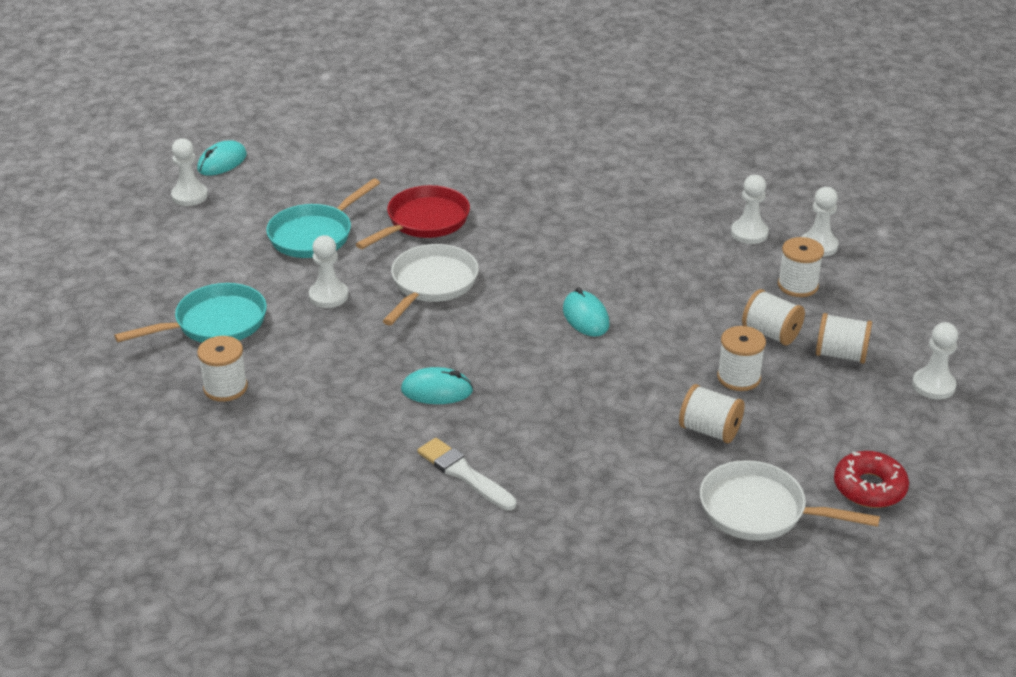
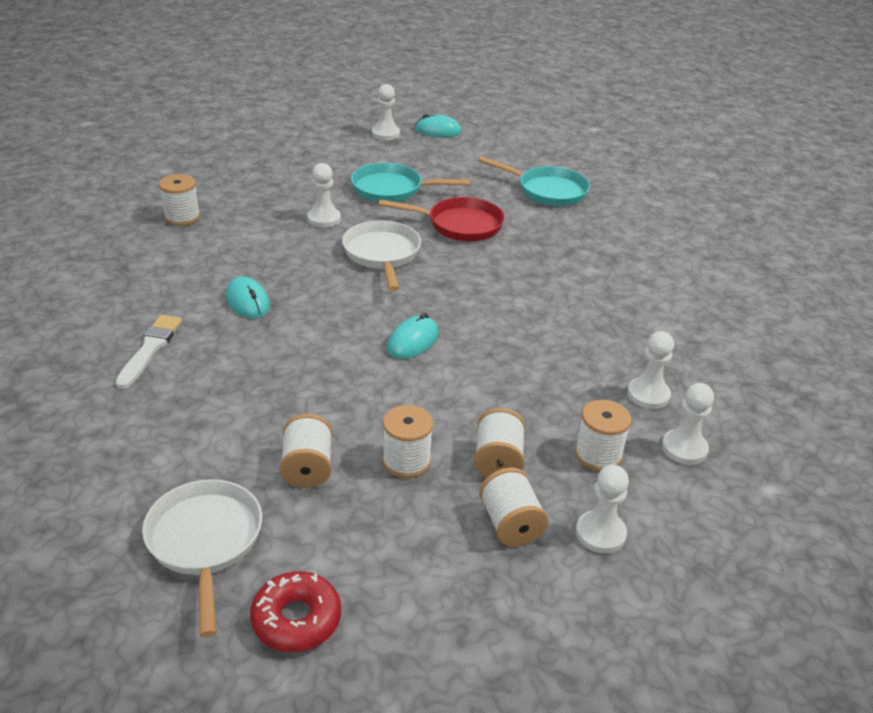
camera: 55 degrees right, 0 degrees up
turquoise pan [114,283,267,343] -> turquoise pan moved to [478,156,590,206]
white pan [383,244,479,325] -> white pan turned 90 degrees counterclockwise [342,221,421,291]
white pawn [912,322,958,399] -> white pawn moved to [576,465,629,554]

